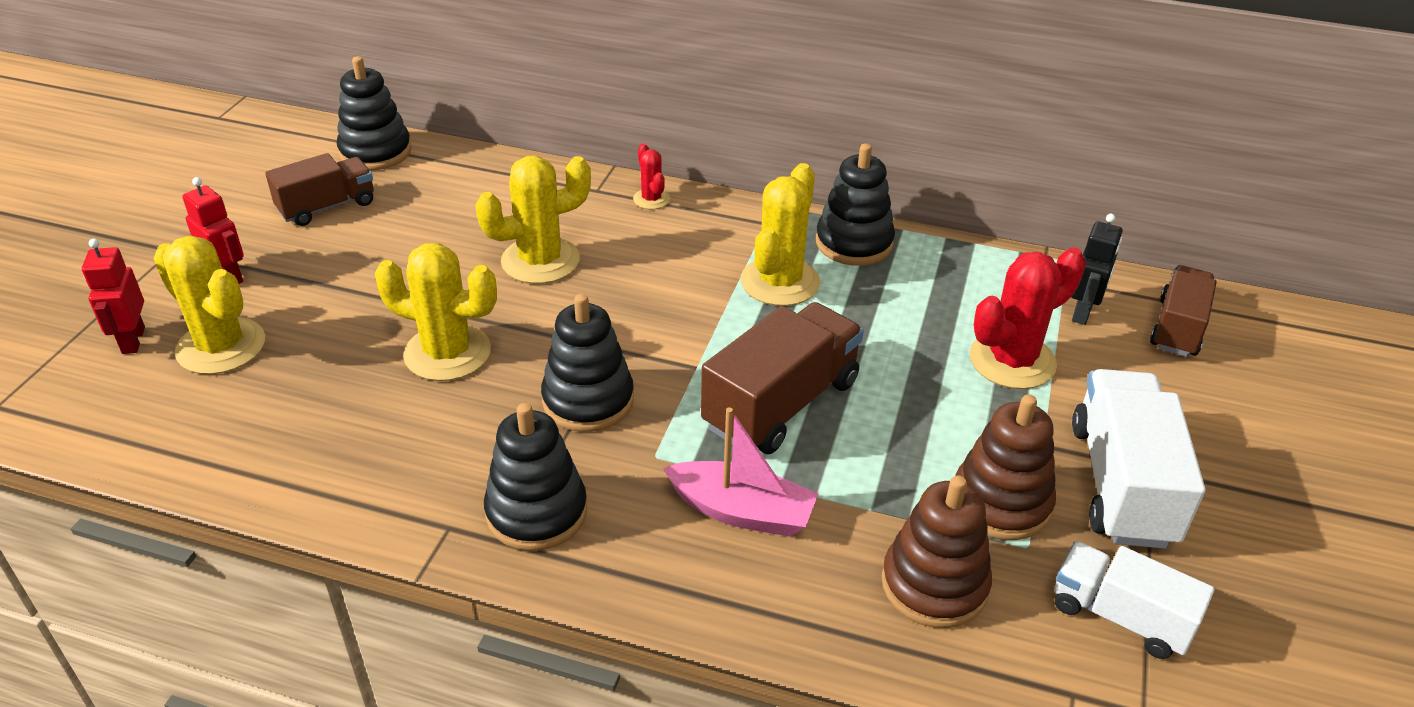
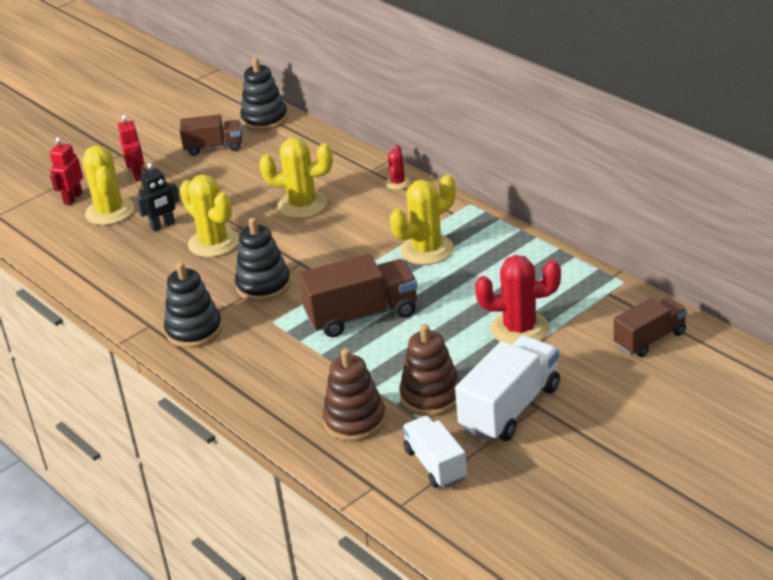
camera: 35 degrees right, 5 degrees down
pink boat [663,407,819,537] -> none
black stacking toy [816,143,895,266] -> none
black robot [1071,214,1123,325] -> black robot moved to [136,163,180,232]

